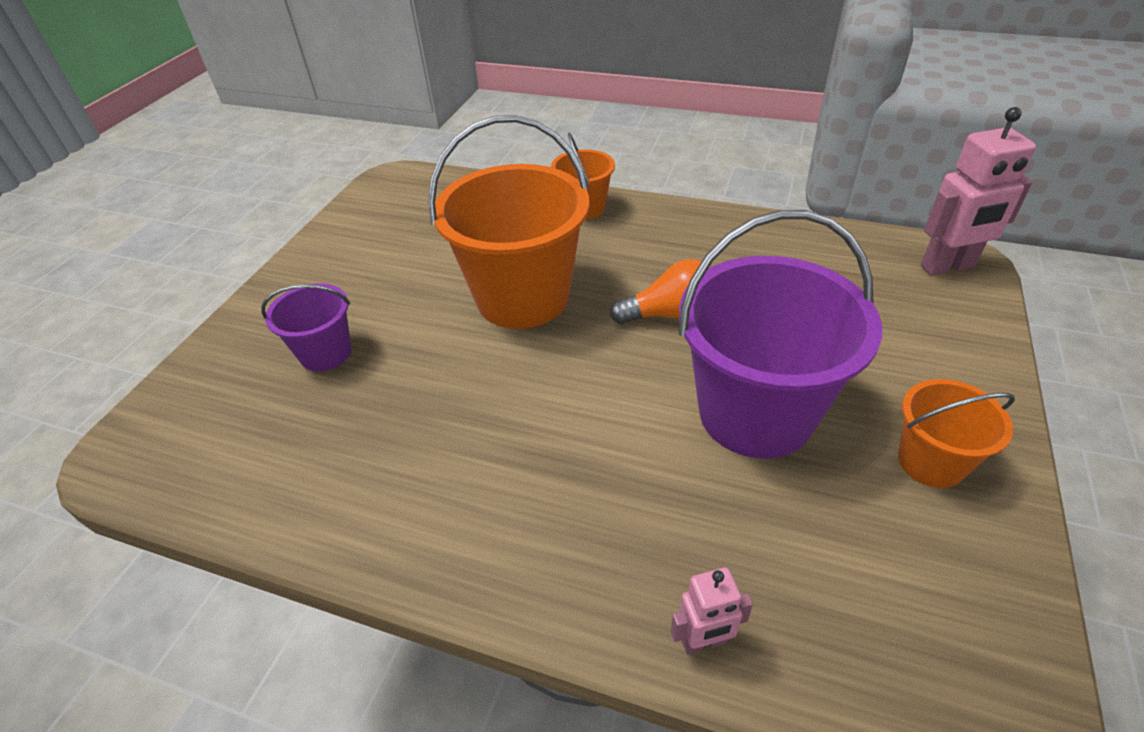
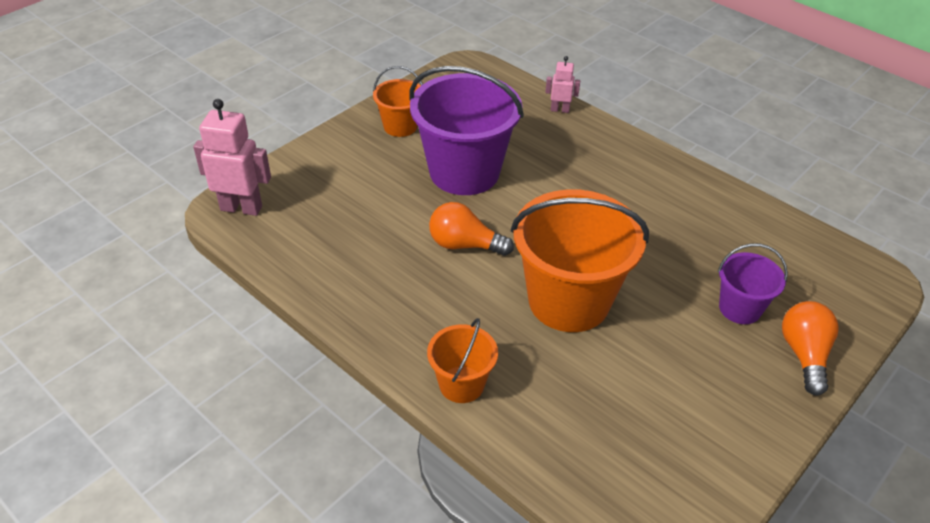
camera: 160 degrees left, 0 degrees up
none -> orange light bulb [782,301,839,395]

